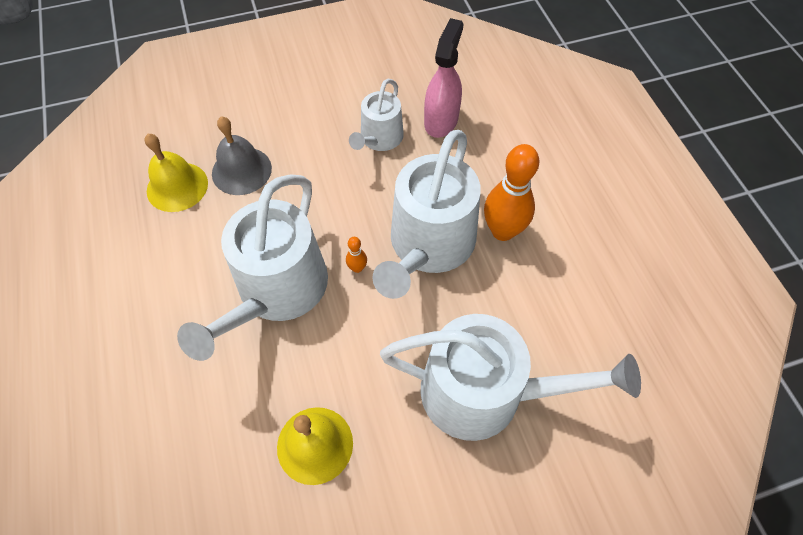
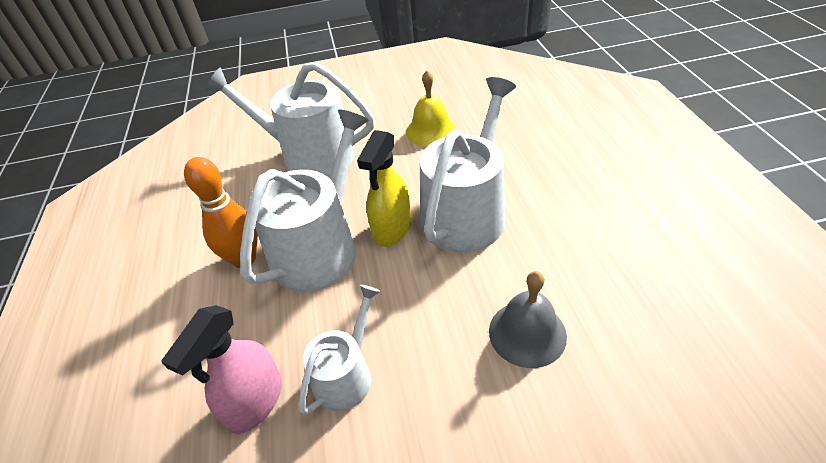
camera: 170 degrees left, 15 degrees down
yellow bell [145,134,208,212] -> none
orange bowling pin [346,237,367,273] -> yellow spray bottle [357,130,411,247]

